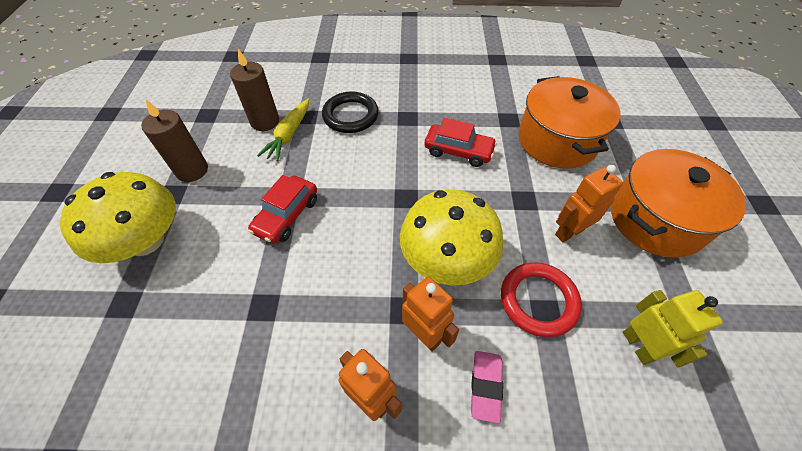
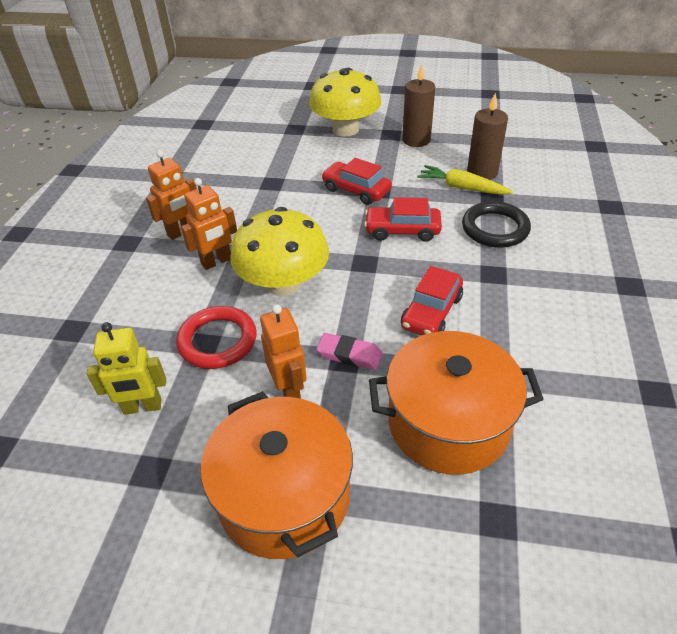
camera: 100 degrees right, 10 degrees down
pink eraser [471,351,503,423] -> pink eraser moved to [317,333,383,370]
none -> red car [364,197,442,242]

